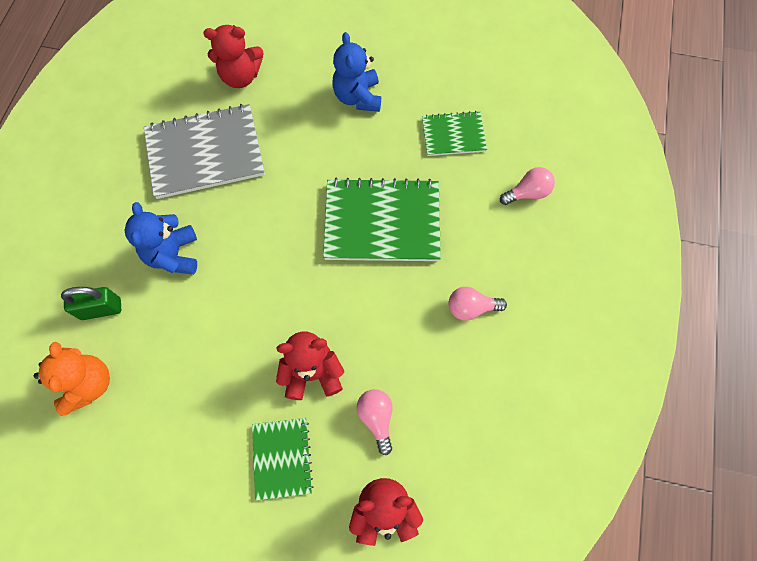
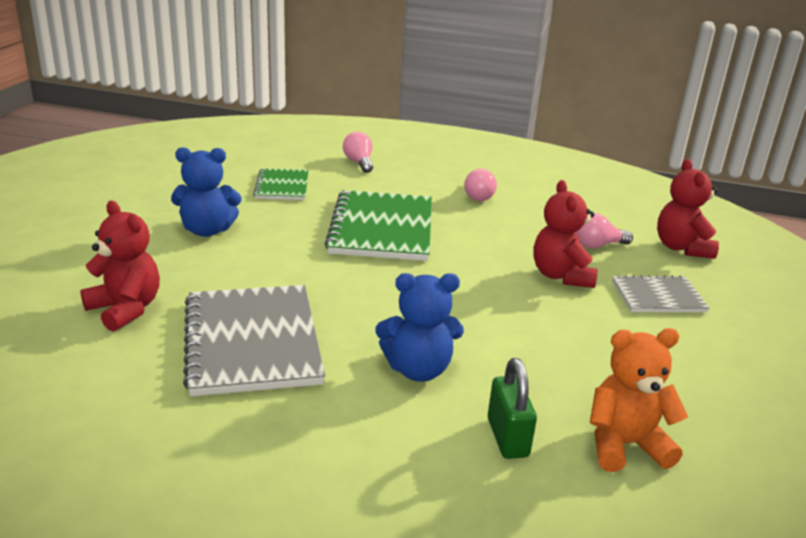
camera: 90 degrees left, 40 degrees down
red teddy bear [203,25,263,88] -> red teddy bear turned 45 degrees counterclockwise [80,201,160,332]
green notebook [252,418,313,501] -> grey notebook [612,275,710,312]

